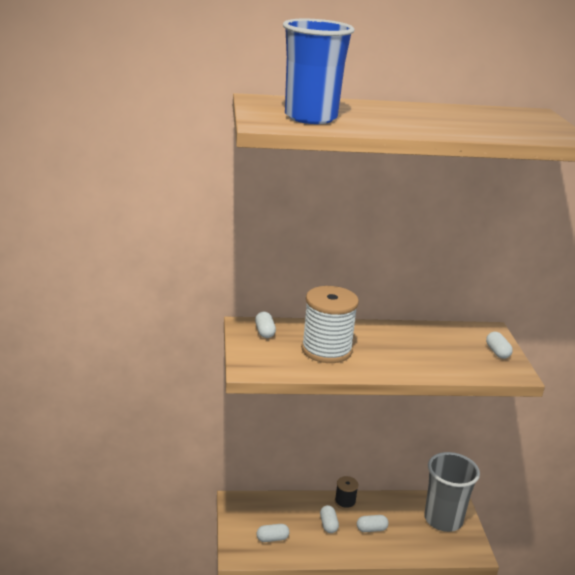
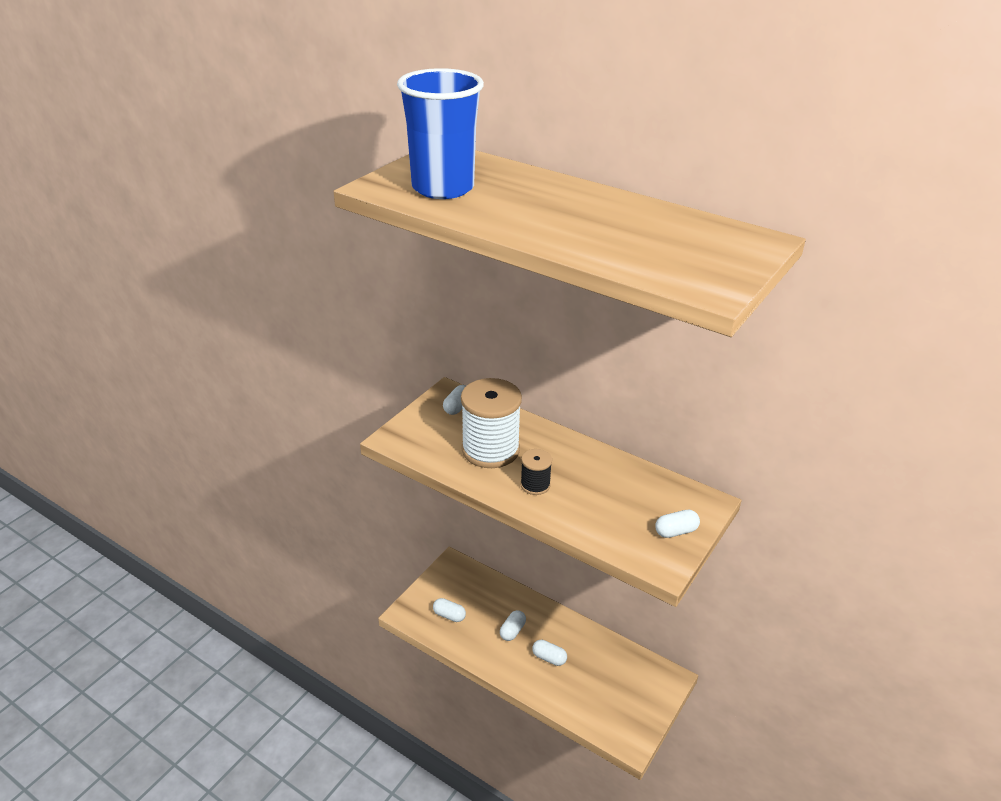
camera: 40 degrees right, 10 degrees up
black spool [335,476,358,510] -> black spool moved to [520,449,552,495]
grey cup [424,452,480,532] -> none
white capsule [486,332,513,359] -> white capsule turned 45 degrees clockwise [655,509,700,538]

